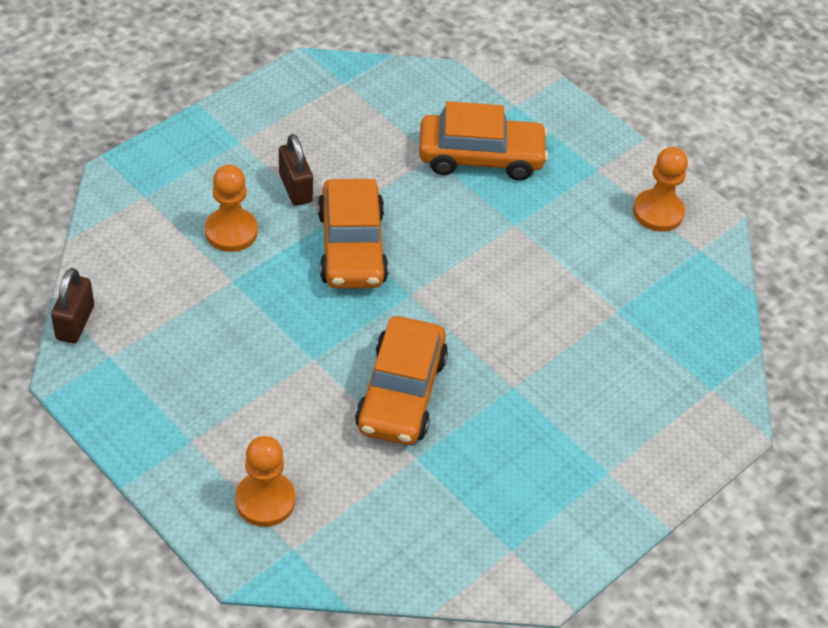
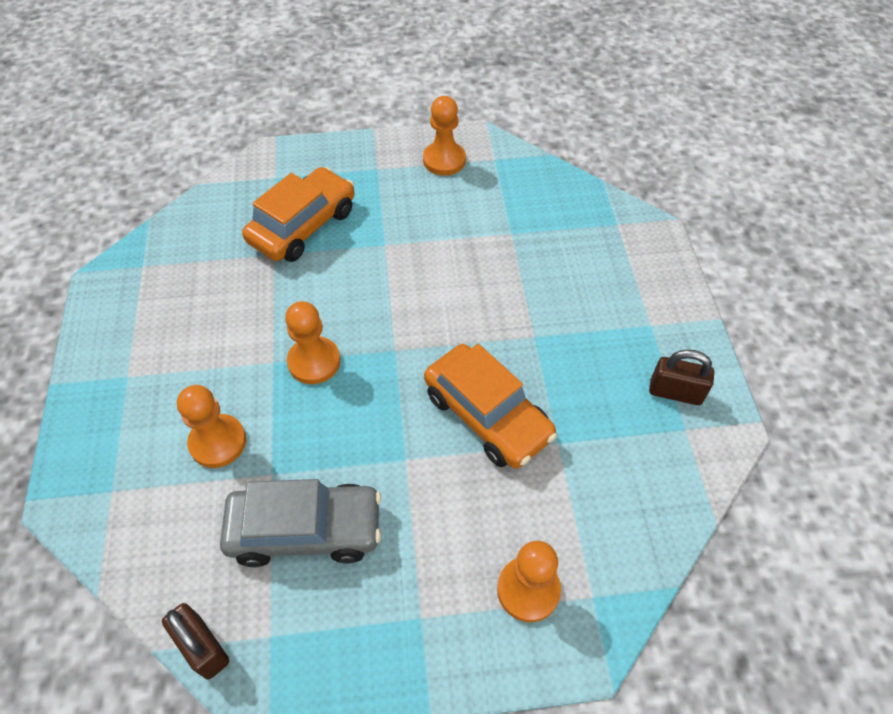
camera: 50 degrees left, 5 degrees up
brown padlock [279,134,313,206] -> brown padlock moved to [649,349,714,405]
orange car [318,179,389,289] -> orange pawn [285,301,340,384]
none -> grey car [220,479,381,567]

